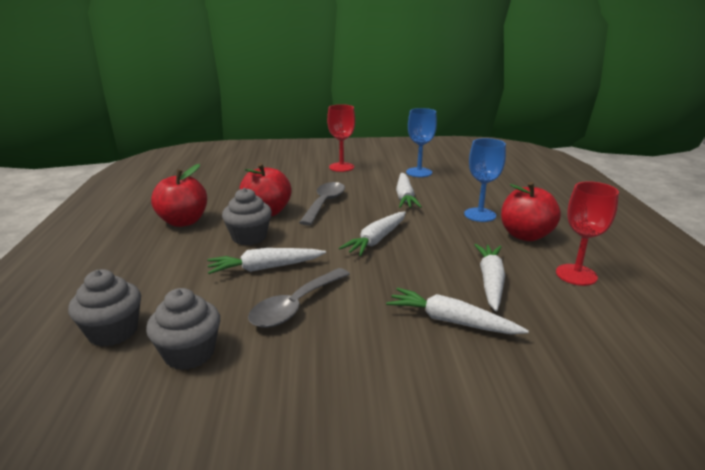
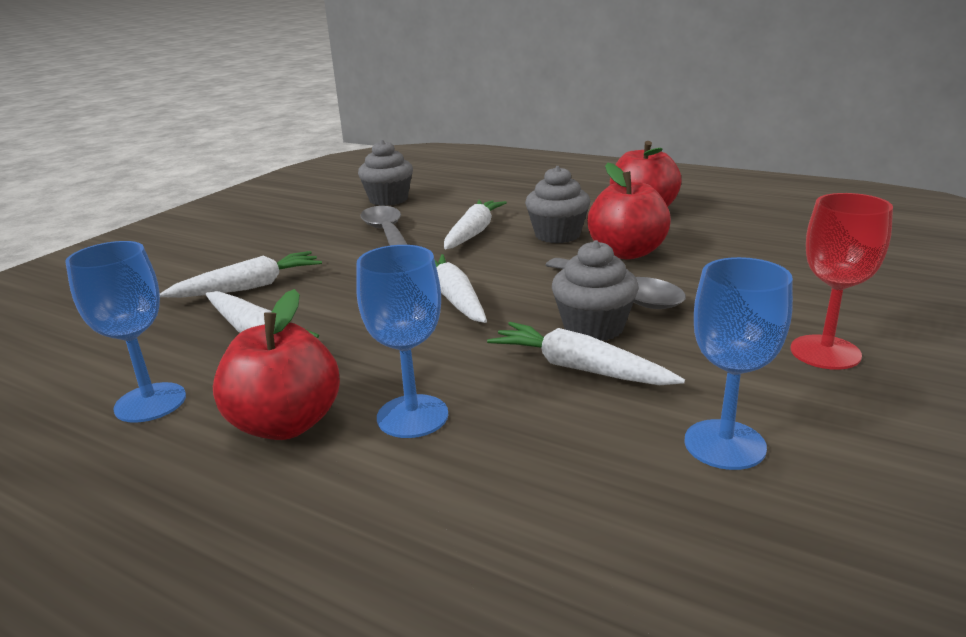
camera: 125 degrees right, 0 degrees up
grey cupcake [68,269,141,347] -> grey cupcake moved to [552,240,639,341]
red goblet [556,181,619,286] -> blue goblet [65,241,186,423]

